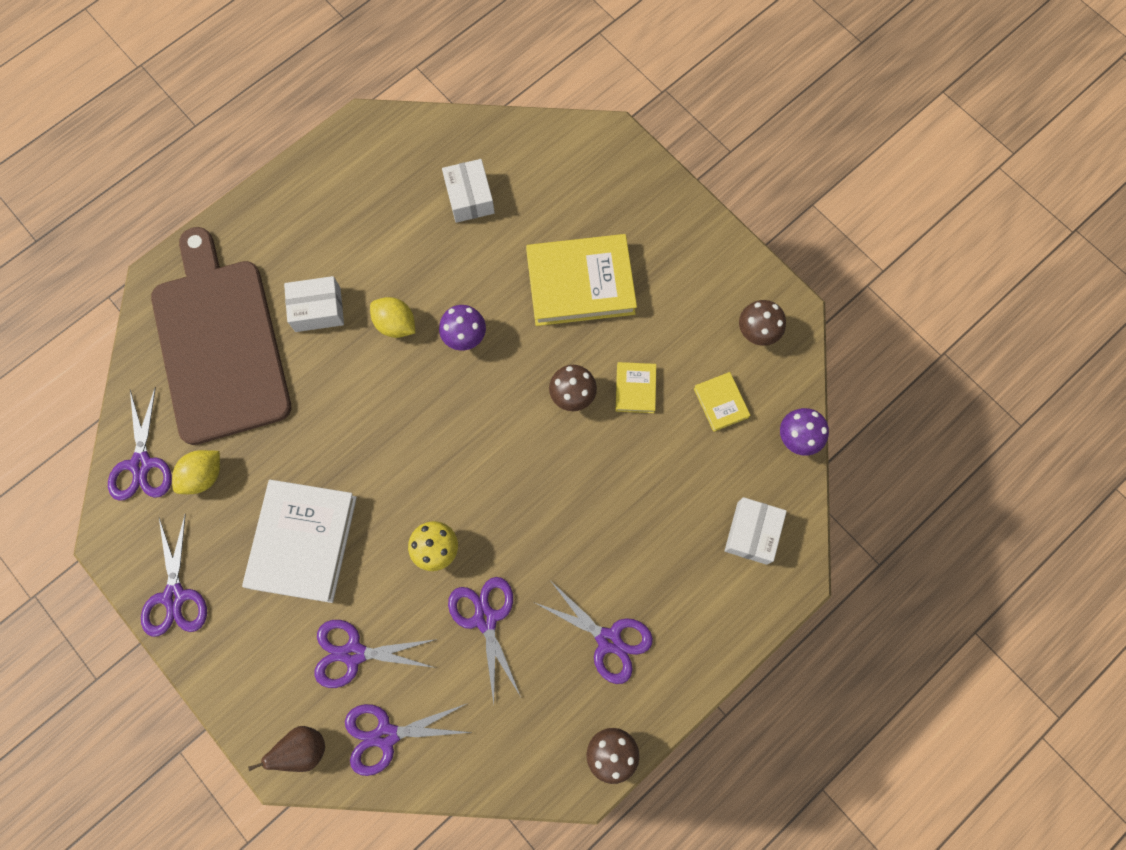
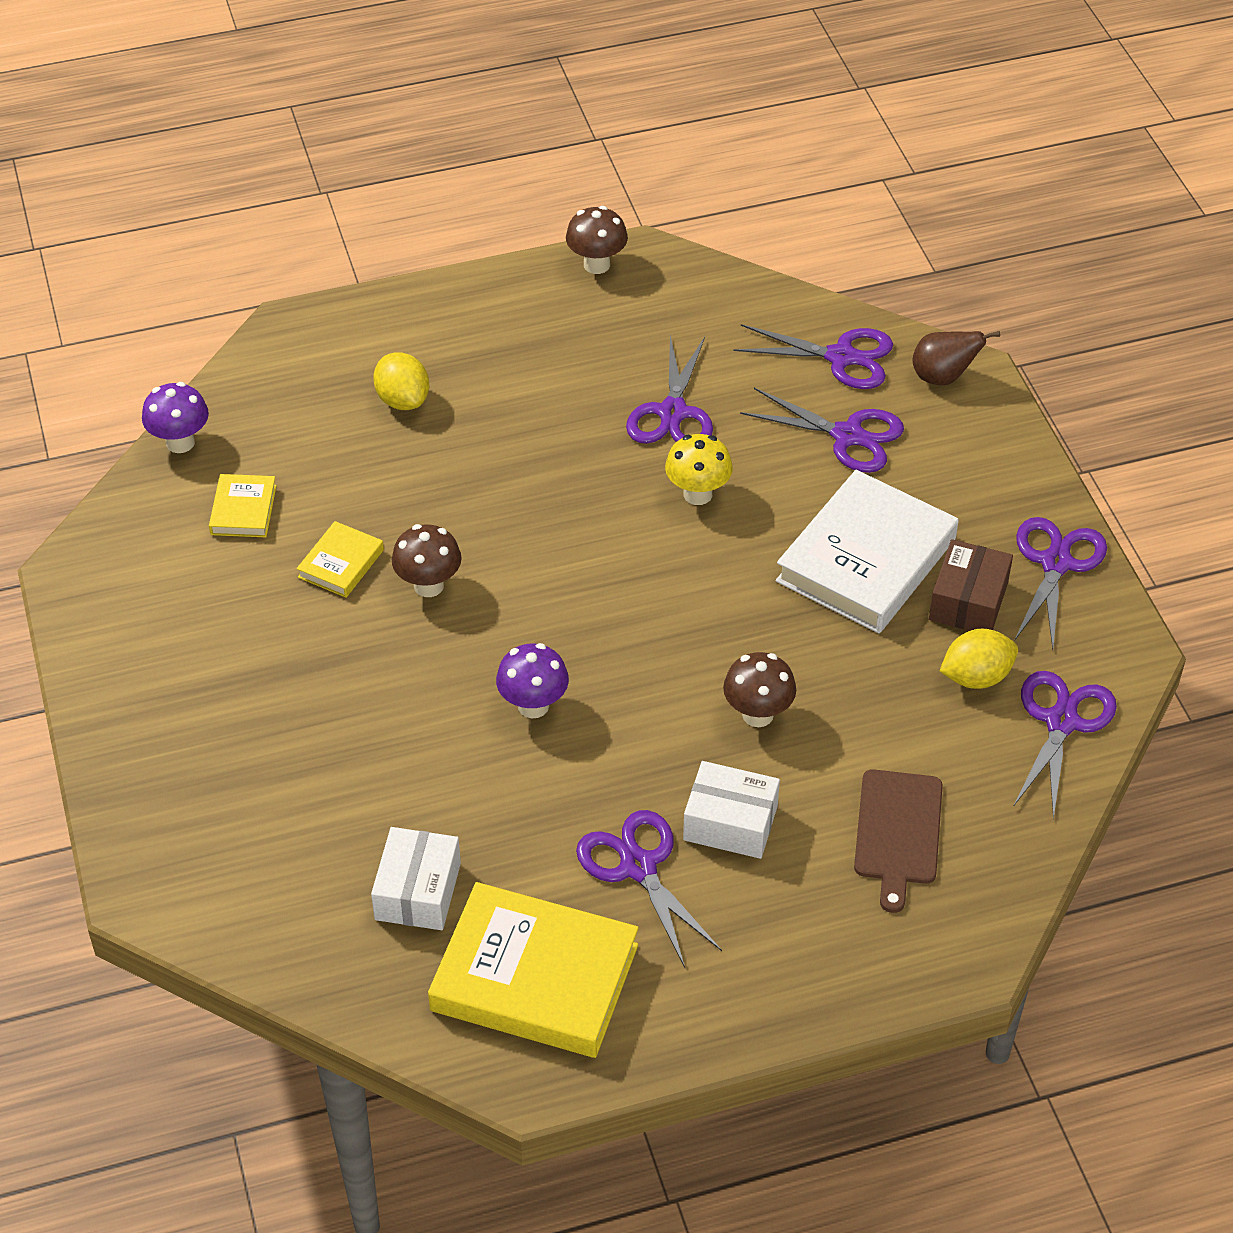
camera: 155 degrees left, 25 degrees down
brown cutting board [151,227,291,445] -> brown cutting board [854,769,943,913], size x0.45
yellow lemon [370,297,415,338] -> yellow lemon moved to [373,352,429,410]
yellow book [526,234,637,326] -> yellow book moved to [428,882,639,1058]
purple scissors [536,580,653,684] -> purple scissors moved to [576,810,722,968]
white box [724,497,787,565] -> none
brown mushroom [739,300,786,346] -> brown mushroom moved to [723,652,796,727]
none -> brown box [929,539,1013,631]

